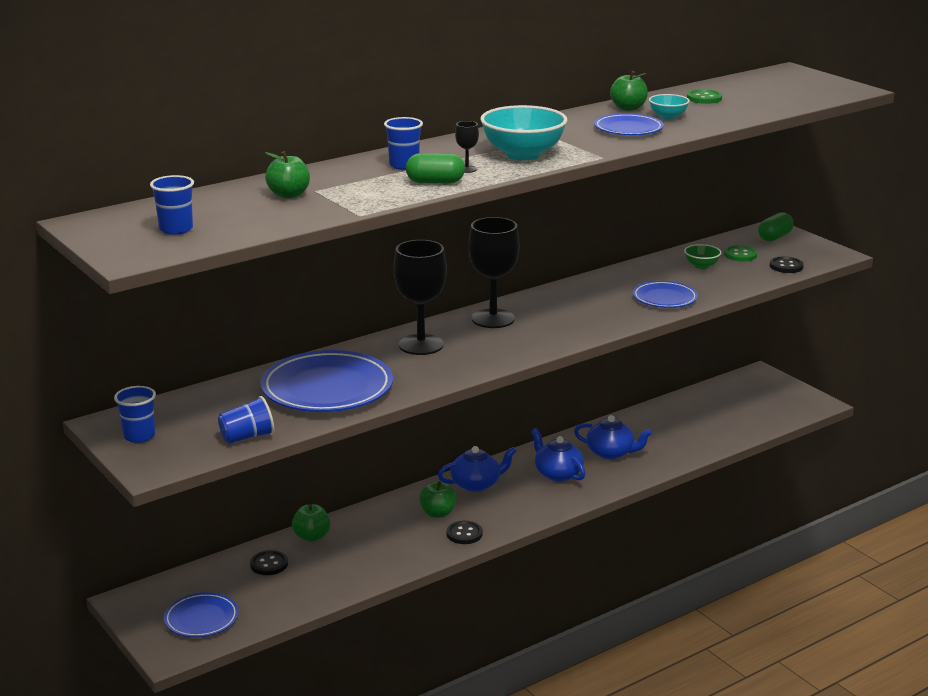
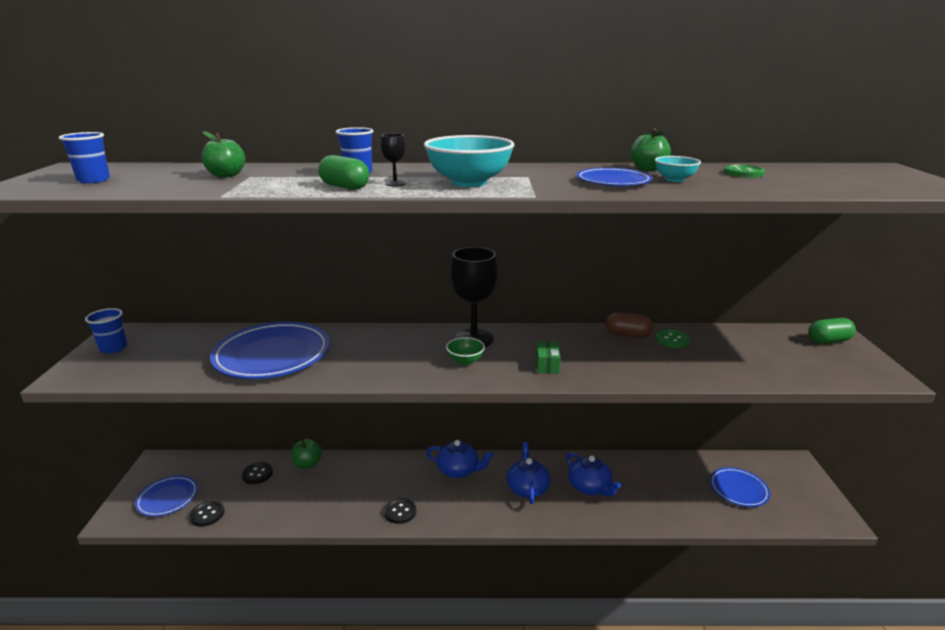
camera: 35 degrees right, 0 degrees up
blue cup [218,396,274,444] -> none
black goblet [393,240,447,355] -> none
green apple [419,481,457,518] -> none
blue plate [633,281,698,308] -> blue plate moved to [710,467,770,507]
green bowl [684,244,721,269] -> green bowl moved to [446,337,485,365]
green button [724,245,757,262] -> green button moved to [656,329,690,348]
black button [770,257,804,273] -> black button moved to [190,500,225,527]
none -> green box [536,341,561,374]
none -> brown capsule [606,312,653,338]

